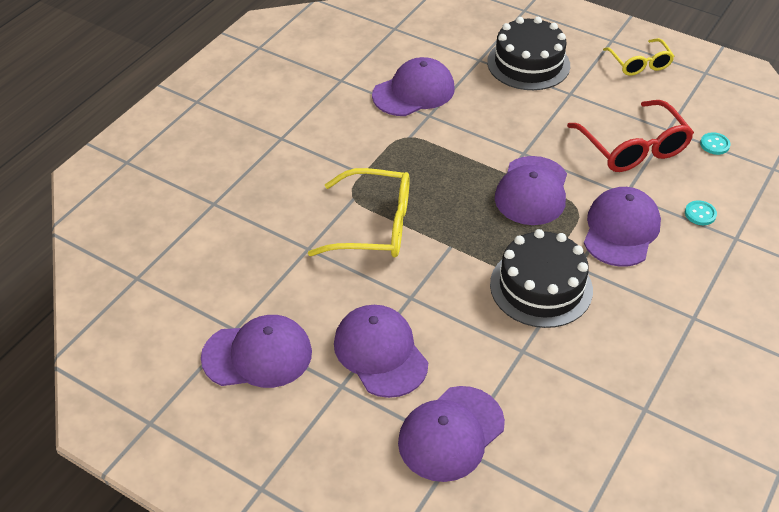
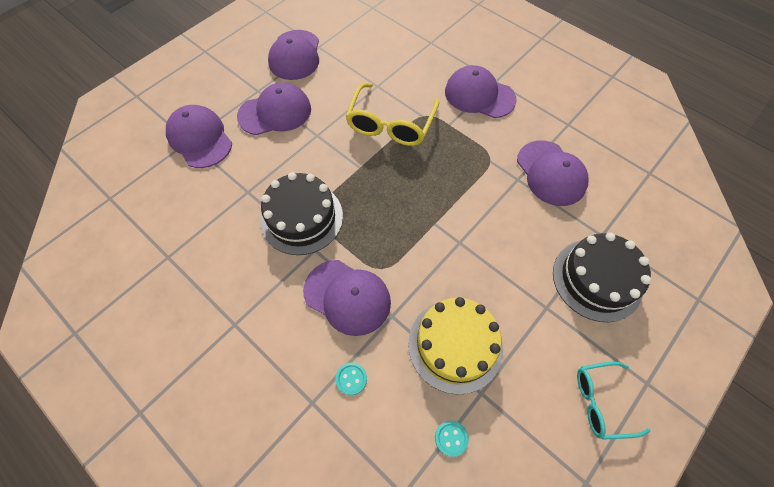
camera: 100 degrees right, 15 degrees up
purple cap [495,156,567,225] -> purple cap moved to [445,65,517,118]
red glasses [567,100,694,172] -> yellow cake [408,297,503,395]
yellow glasses [603,38,674,76] -> turquoise glasses [577,362,651,439]

